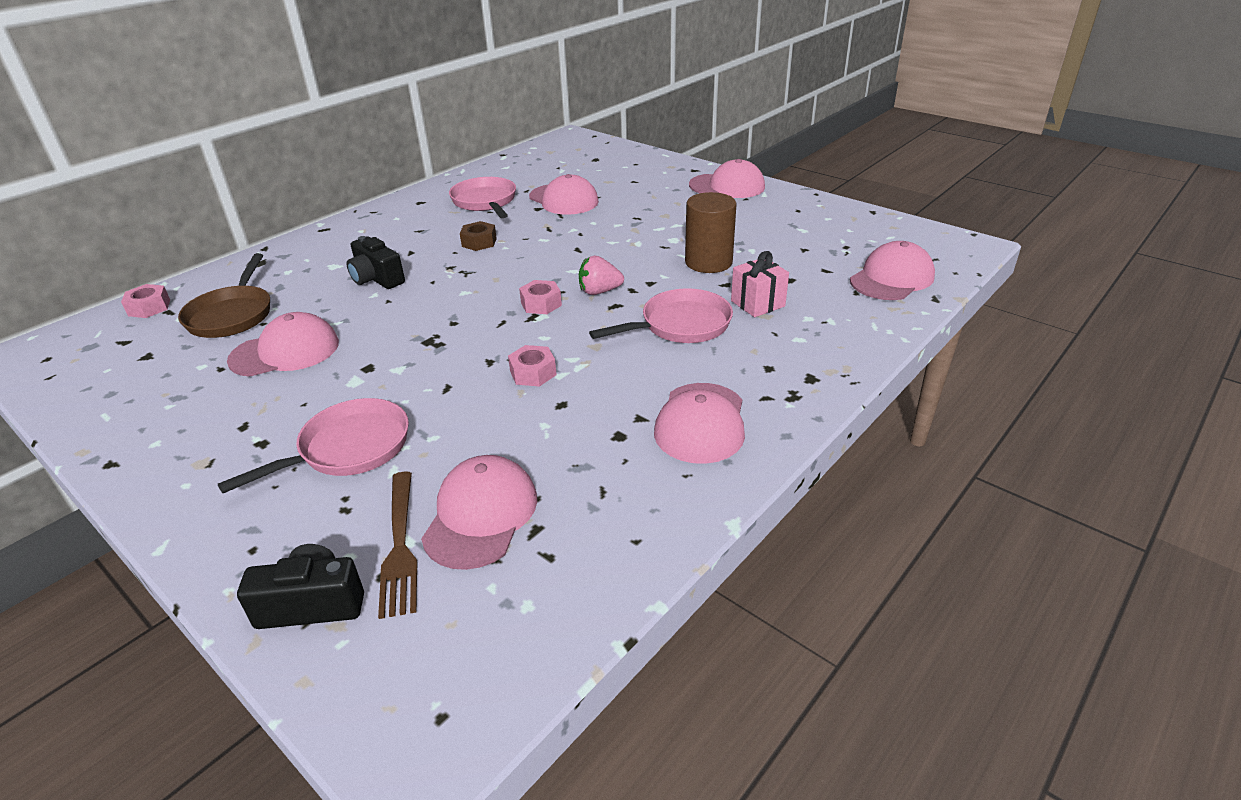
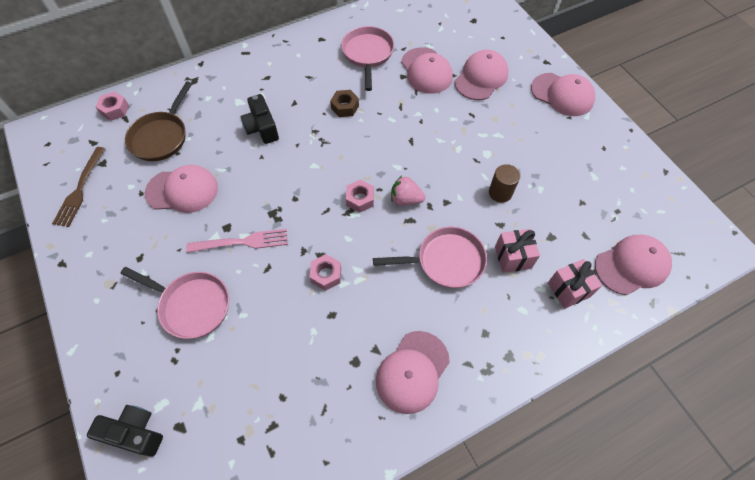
camera: 20 degrees right, 25 degrees up
pink pan [218,398,409,493] -> pink pan turned 45 degrees clockwise [120,267,229,339]
brown fork [378,472,417,619] -> brown fork moved to [52,147,105,227]
pink cap [421,455,537,570] -> pink cap moved to [455,50,509,100]
brown cylinder [685,192,737,273] -> brown cylinder [489,164,520,203], size x0.64
none -> pink fork [186,229,288,253]
none -> pink gift [548,259,602,309]

